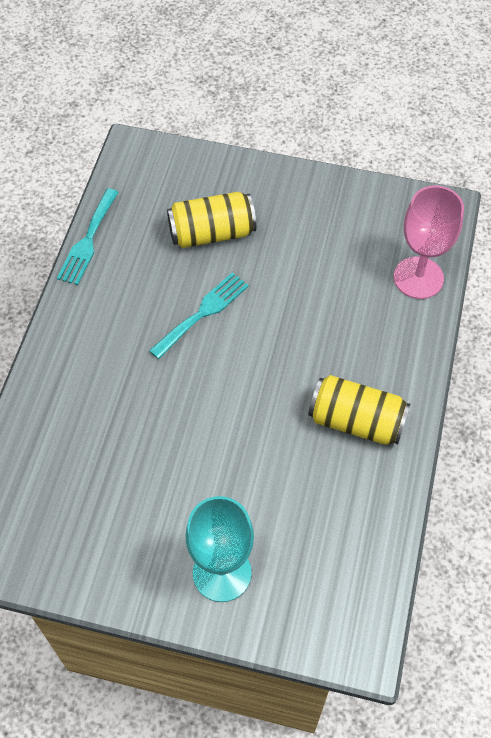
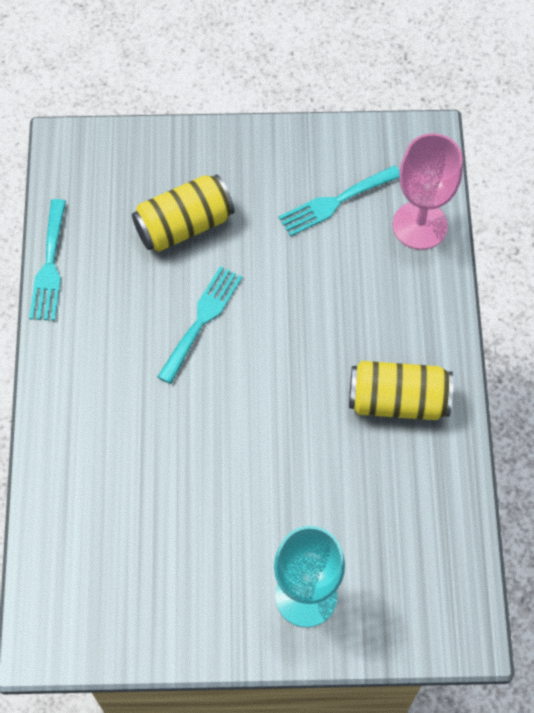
camera: 15 degrees left, 5 degrees up
none -> turquoise fork [278,165,400,236]

